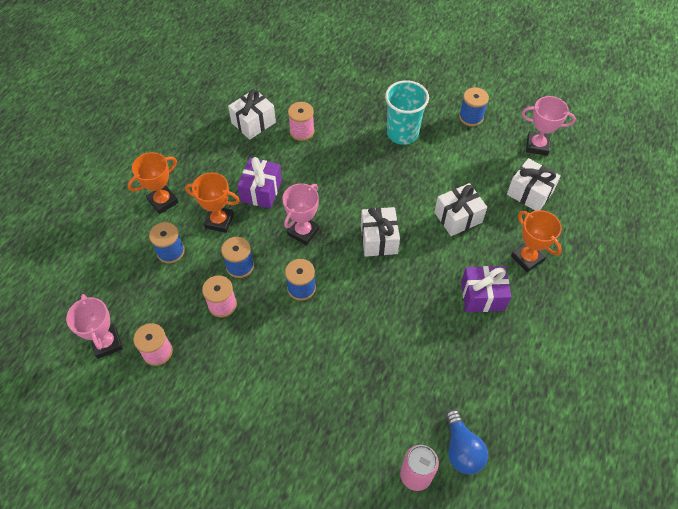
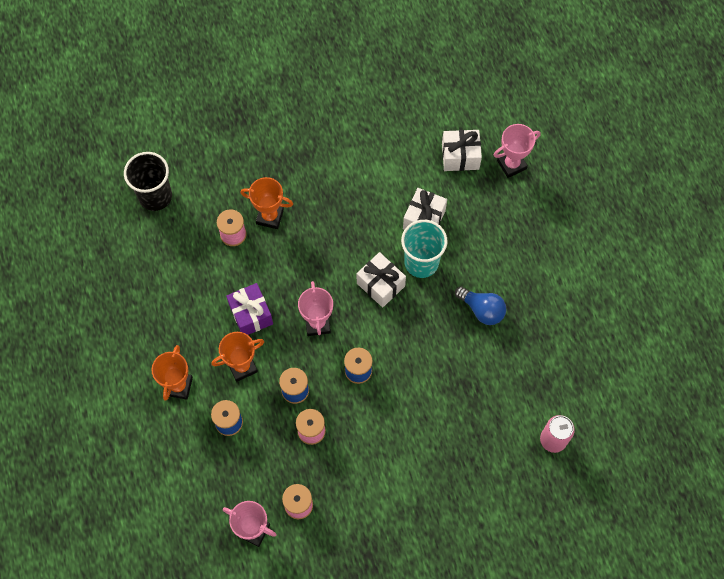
camera: 40 degrees left, 10 degrees up
white gift [228,89,276,140] -> none
turquoise cup [385,80,429,145] -> turquoise cup moved to [401,220,447,278]
blue light bulb [446,409,488,475] -> blue light bulb moved to [455,286,506,325]
blue spool [459,87,489,126] -> none
purple gift [461,266,511,312] -> none
orange trophy [511,210,562,272] -> orange trophy moved to [240,177,293,229]
pink trophy [522,96,576,156] -> pink trophy moved to [494,124,541,178]
none -> black cup [124,152,172,211]

